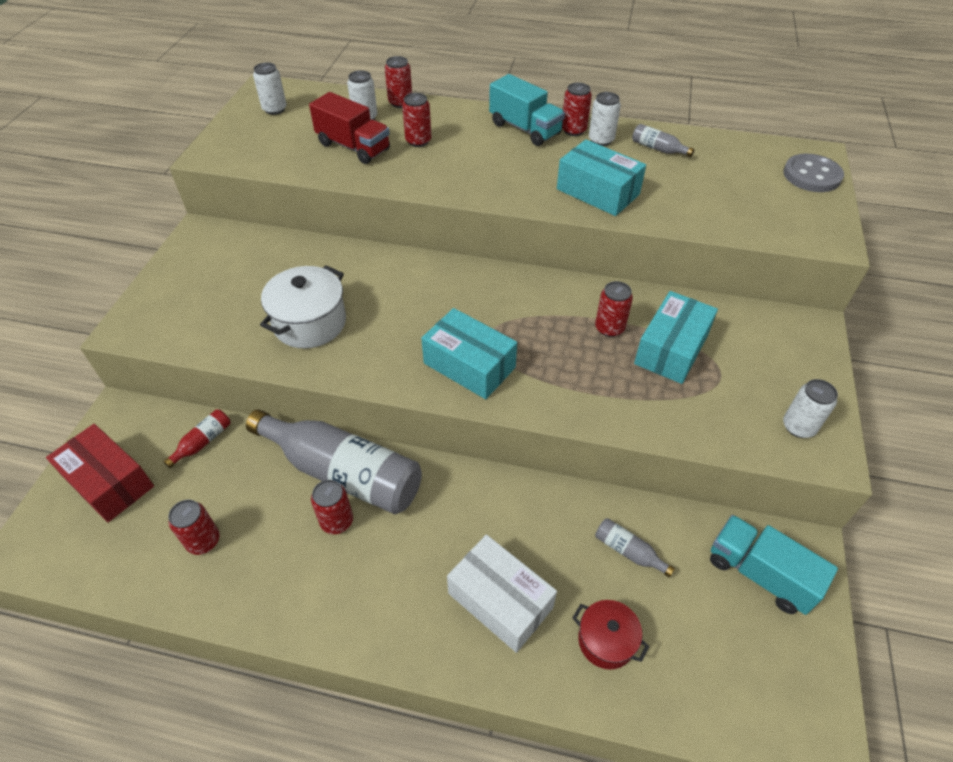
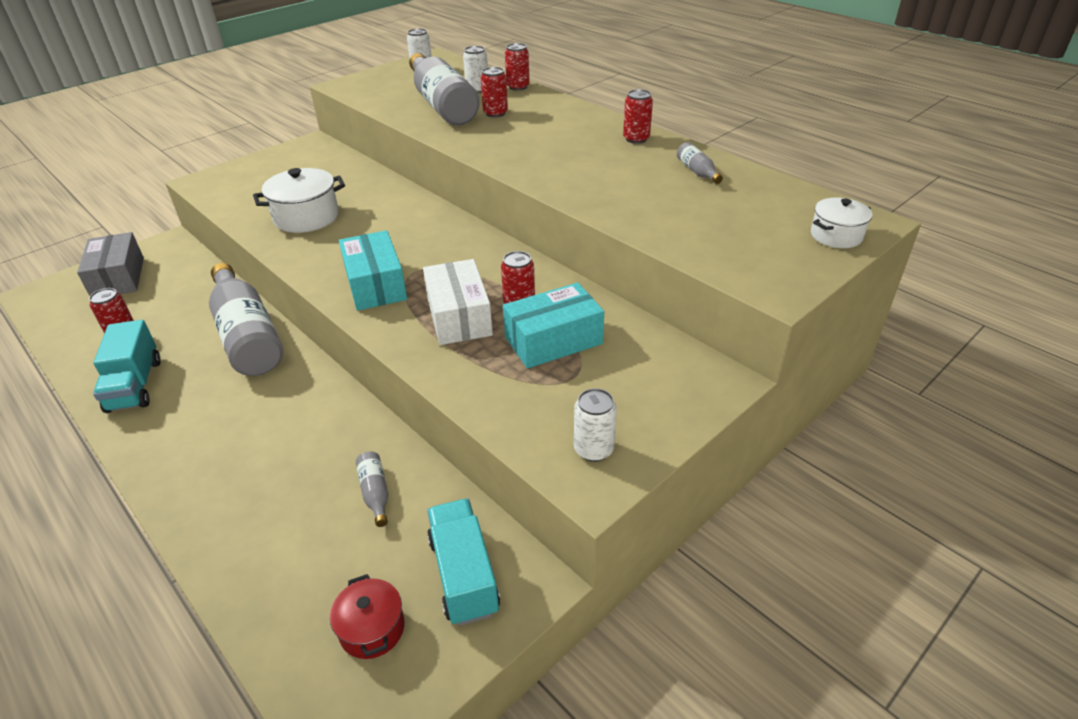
camera: 35 degrees right, 10 degrees down
red box [46,424,154,522] -> grey box [77,232,144,296]
red bottle [163,409,230,468] -> none
red truck [309,92,390,164] -> grey bottle [409,53,480,125]
red can [311,480,353,534] -> none
white box [447,534,557,653] -> white box moved to [423,259,493,345]
turquoise truck [489,74,565,146] -> turquoise truck moved to [93,320,161,413]
turquoise box [557,139,646,216] -> none
red pot [572,600,649,670] -> red pot moved to [330,574,404,659]
white can [589,92,621,146] -> none
grey button [783,154,844,192] -> white pot [811,197,872,248]

